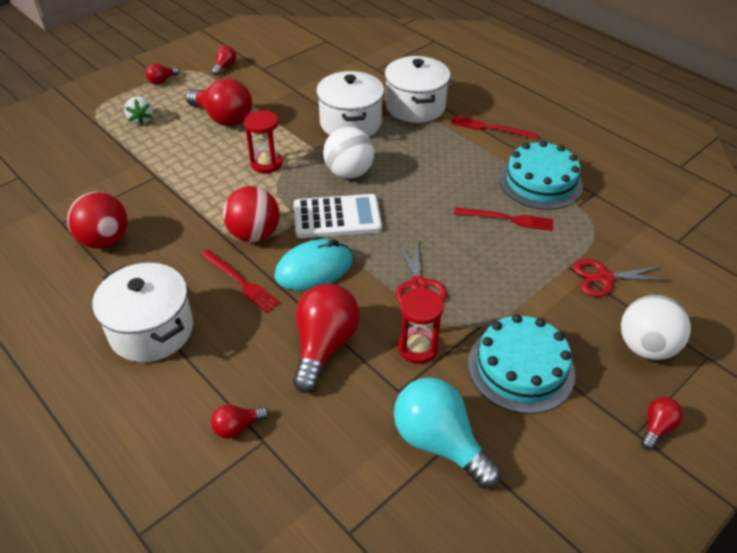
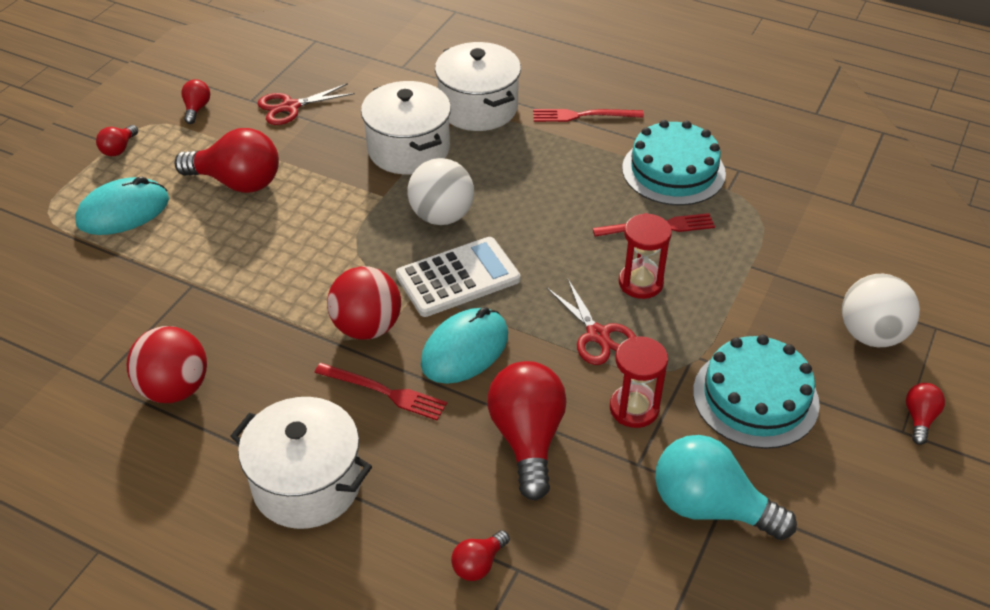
camera: 20 degrees left, 0 degrees up
white strawberry [124,96,153,125] -> turquoise mouse [75,177,169,235]
red hourglass [244,110,282,173] -> red hourglass moved to [619,213,672,299]
red scissors [573,259,671,297] -> red scissors moved to [258,83,355,125]

